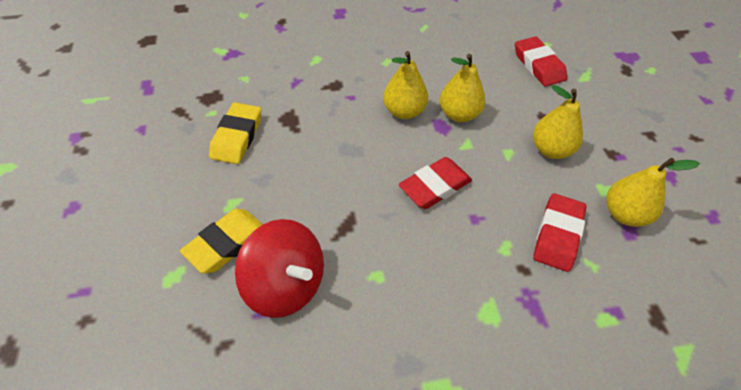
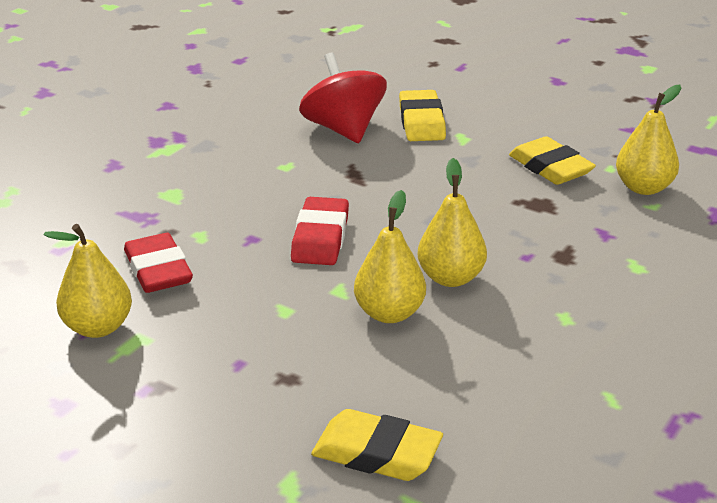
camera: 135 degrees right, 20 degrees down
red spinning top [235,219,324,318] -> red spinning top turned 75 degrees clockwise [299,52,387,143]
red eraser [515,37,567,86] -> yellow eraser [311,409,443,481]
yellow pear [533,85,583,159] -> yellow pear moved to [616,85,682,195]

